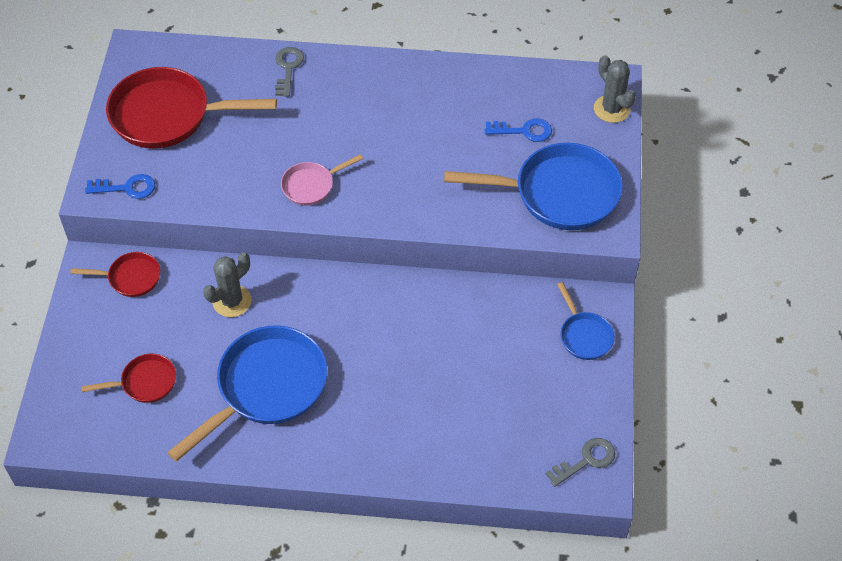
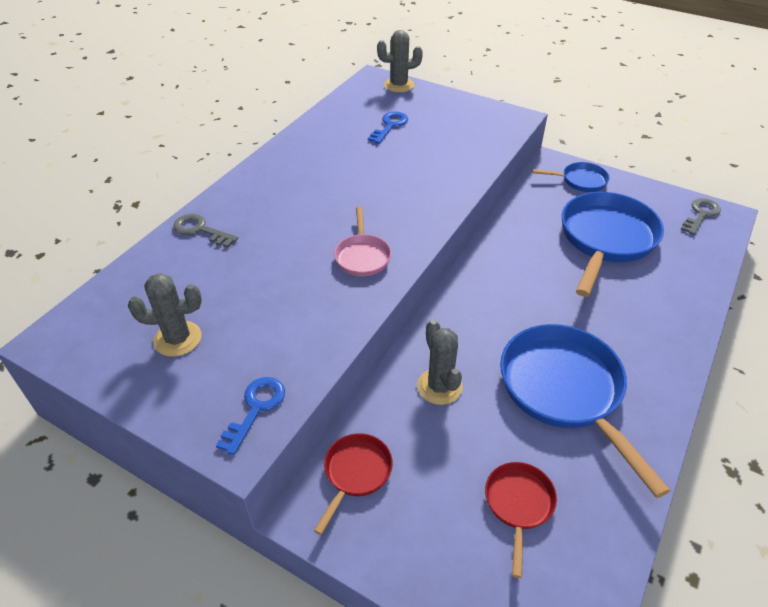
camera: 65 degrees left, 10 degrees down
red pan [106,67,277,149] -> grey cactus [128,273,202,357]
blue pan [444,143,623,230] -> blue pan moved to [562,192,664,297]
grey key [546,438,615,487] -> grey key turned 45 degrees clockwise [681,198,721,235]

